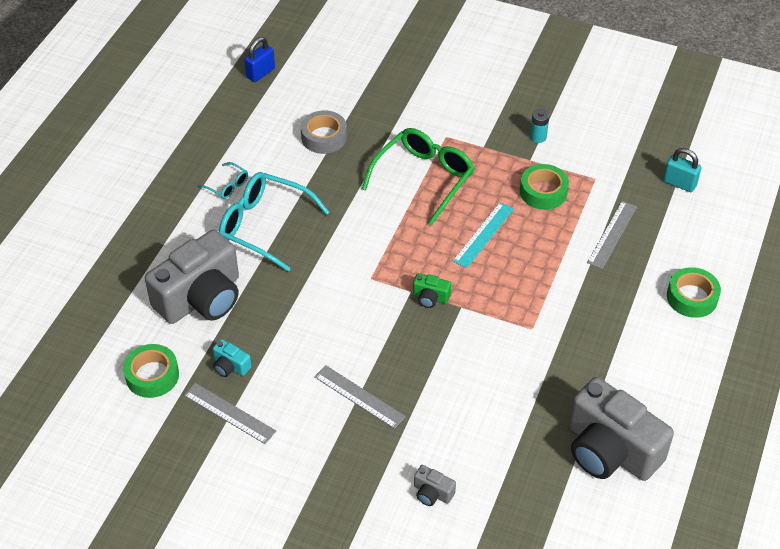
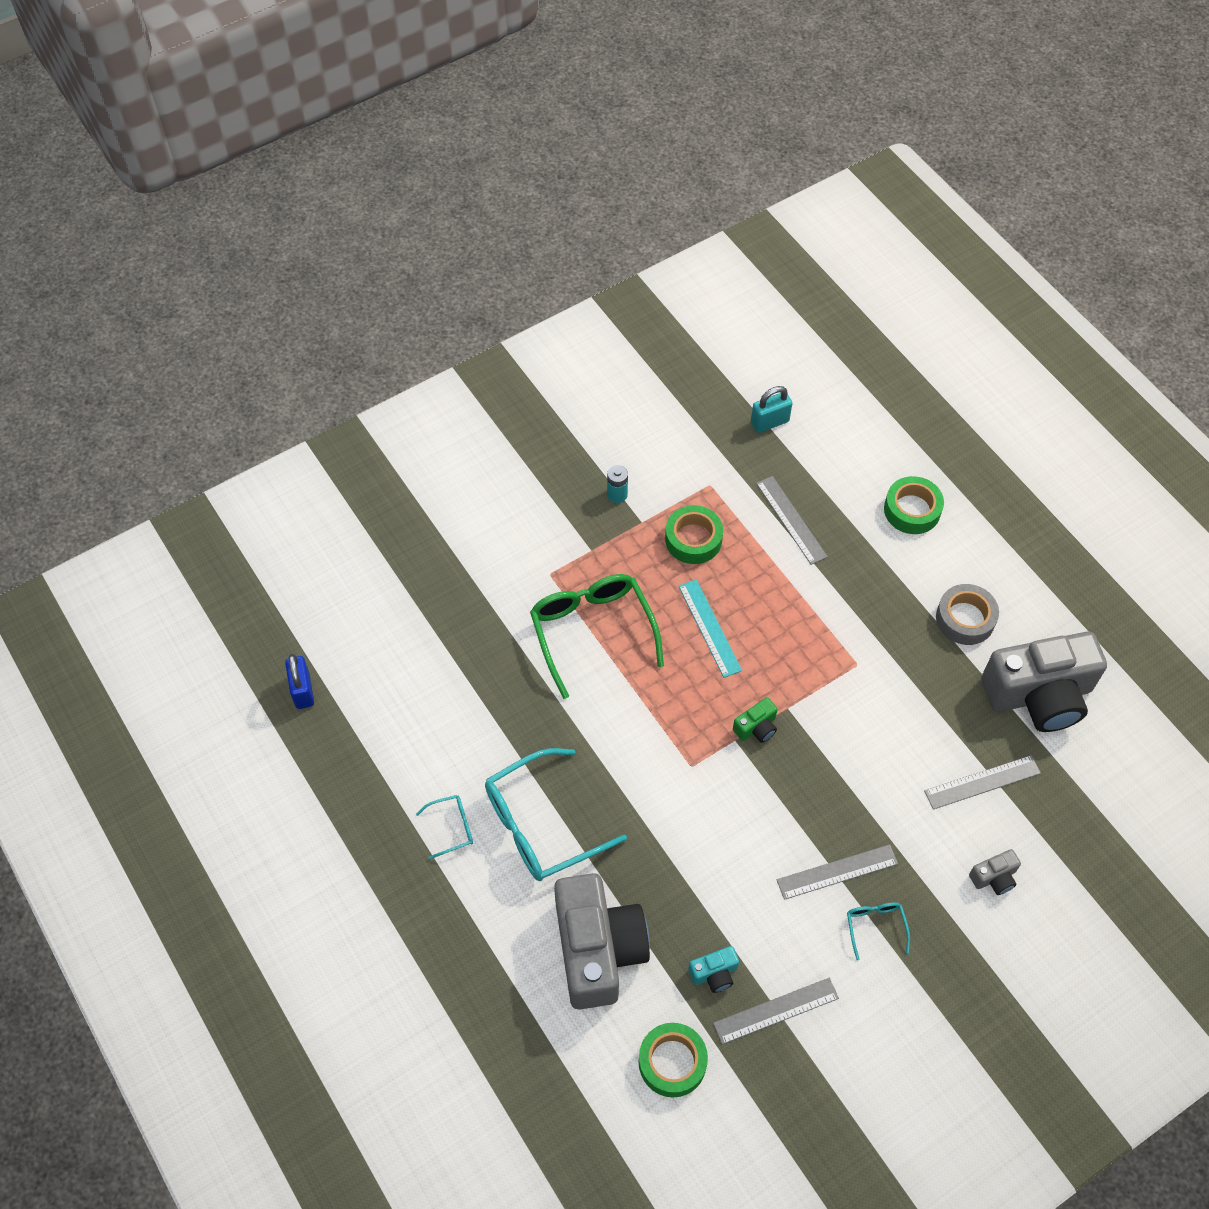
camera: 55 degrees left, 10 degrees up
grey tape [301,110,347,154] -> grey tape moved to [936,584,999,645]
none -> turquoise glasses [847,902,910,961]
none -> grey ruler [924,755,1041,810]

